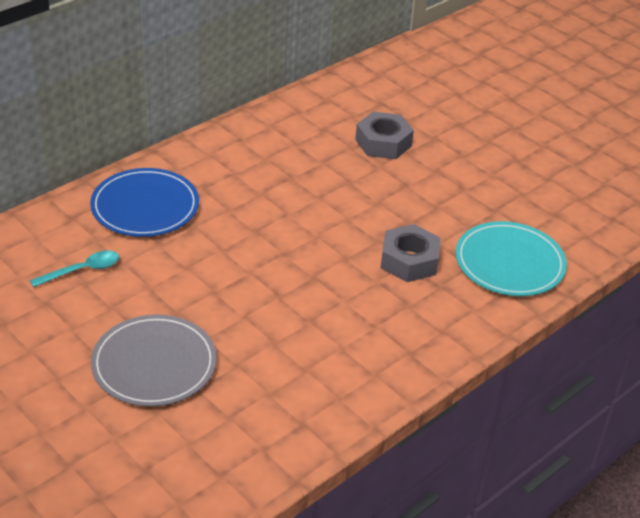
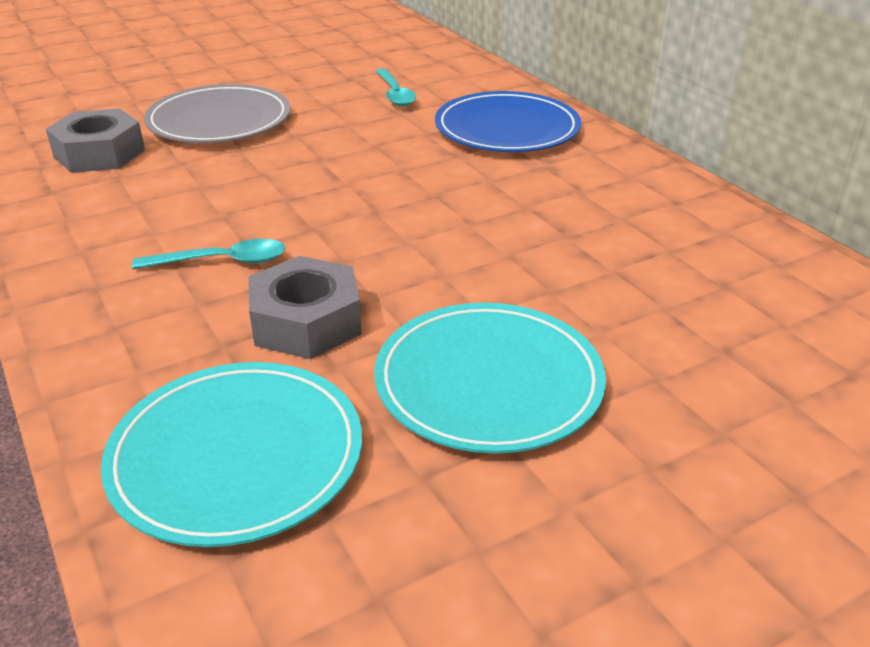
camera: 105 degrees right, 5 degrees down
grey nut [355,112,414,159] -> grey nut moved to [46,108,145,173]
none -> turquoise spoon [132,239,285,269]
none -> turquoise plate [374,303,606,454]

